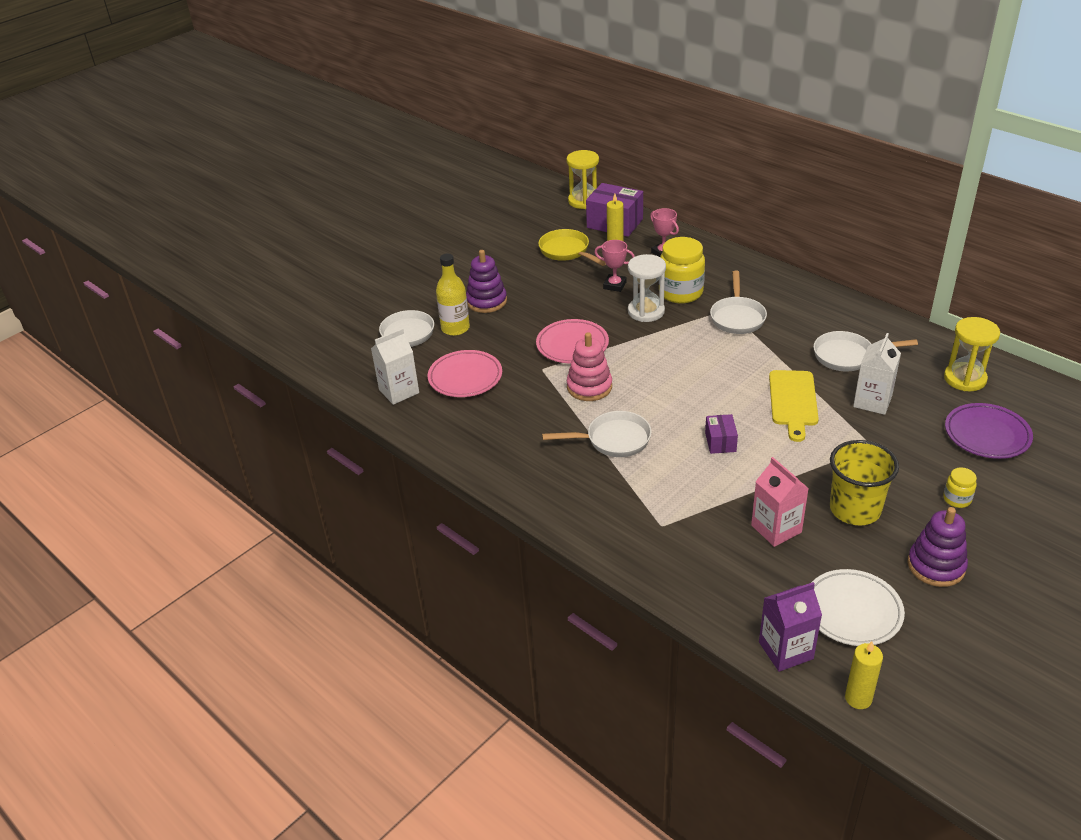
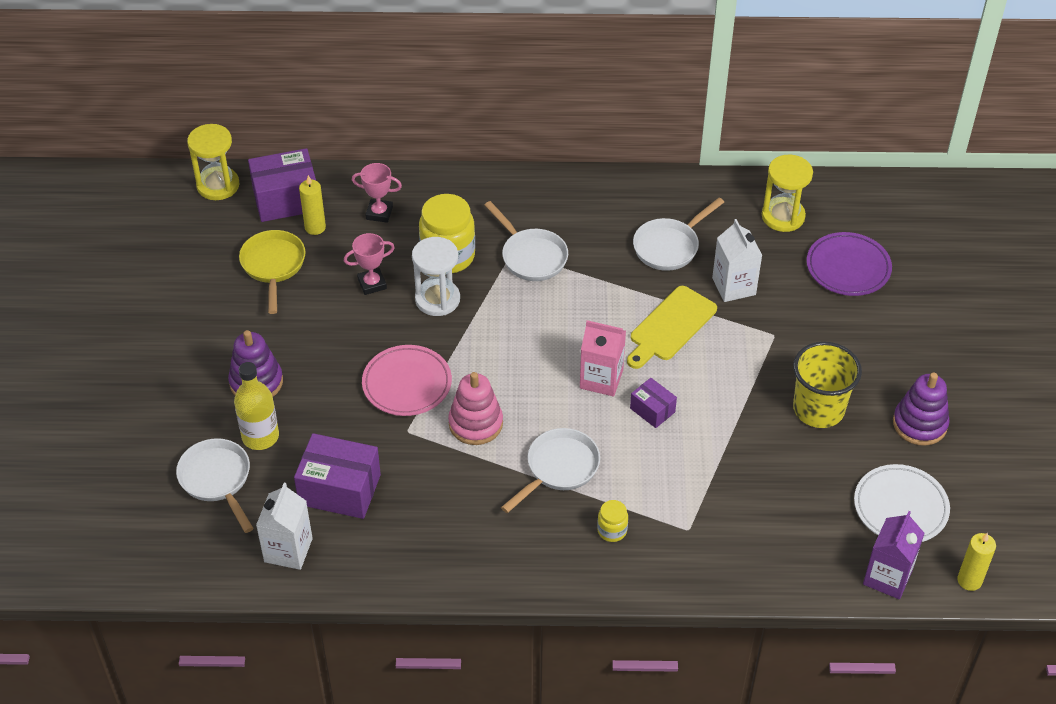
camera: 45 degrees left, 10 degrees up
pink plate [428,350,502,397] -> purple box [294,433,381,519]
yellow pan [538,229,606,266] -> yellow pan turned 75 degrees clockwise [239,230,305,314]
pink carton [751,457,809,547] -> pink carton moved to [580,320,626,396]
yellow cutting board [769,370,819,442] -> yellow cutting board turned 75 degrees clockwise [627,286,717,369]
yellow jar [943,467,977,508] -> yellow jar moved to [597,500,628,542]

